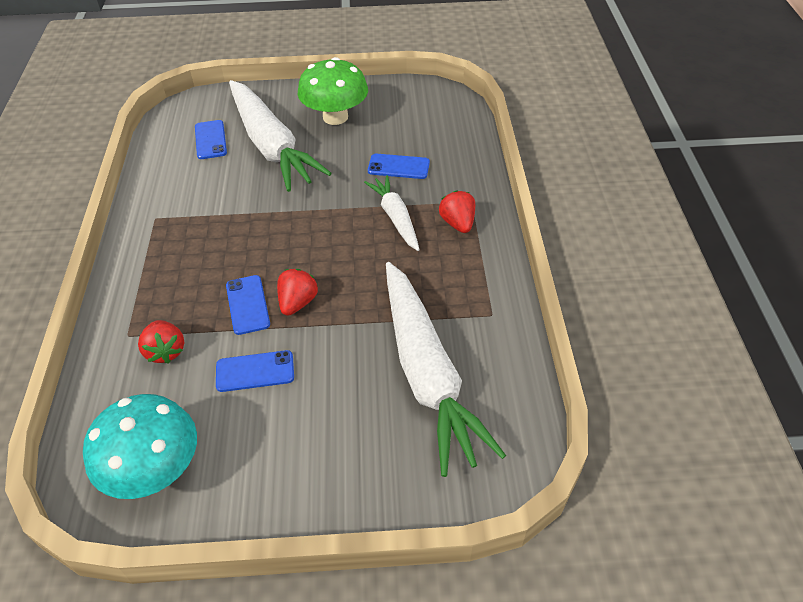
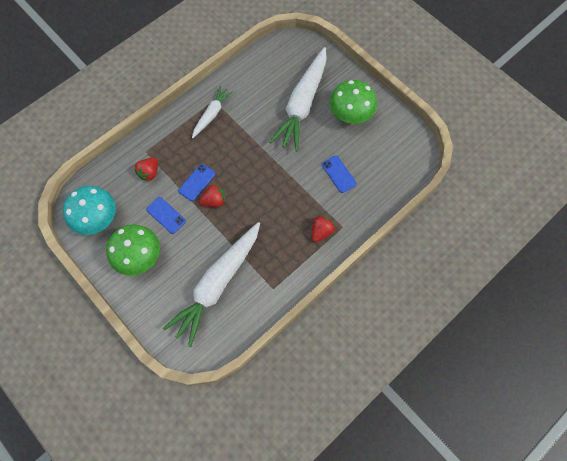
camera: 50 degrees right, 20 degrees up
blue phone [195,120,227,159] -> none
white carrot [364,175,420,251] -> white carrot moved to [192,86,233,138]
none -> green mushroom [106,224,160,276]

